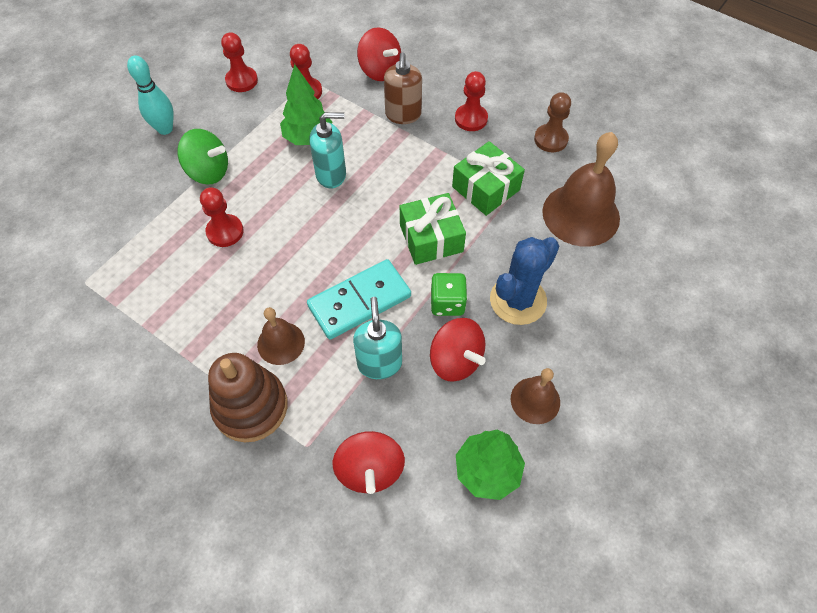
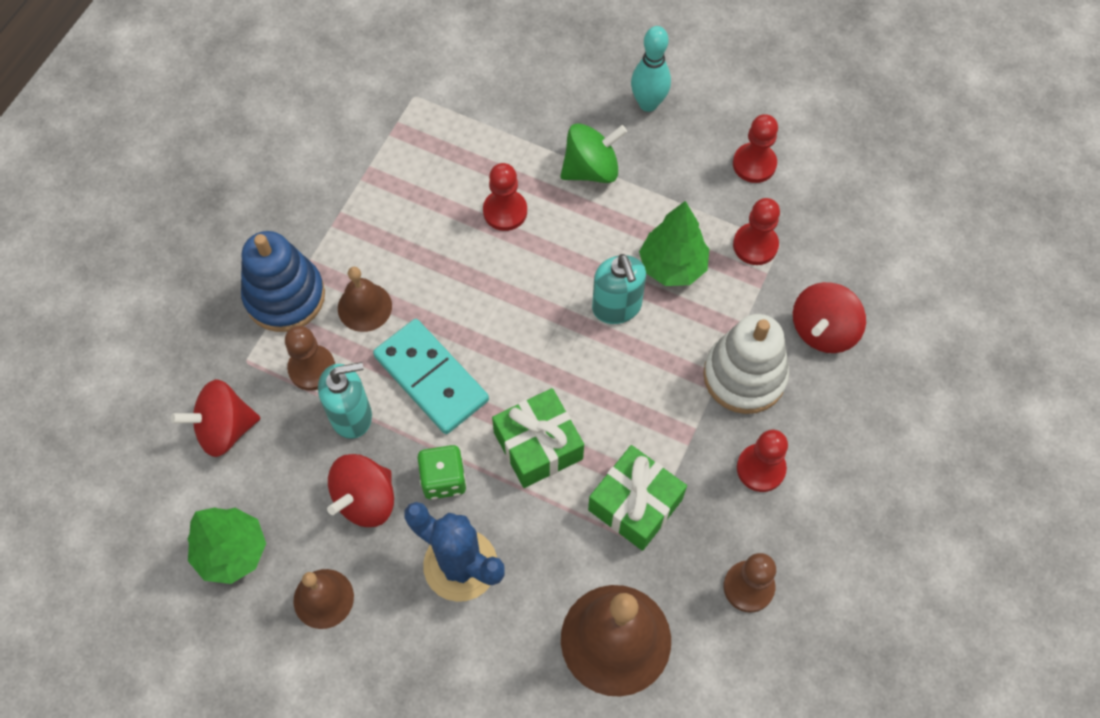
camera: 80 degrees right, 5 degrees up
green spinning top [177,129,228,185] -> green spinning top turned 120 degrees counterclockwise [560,123,627,183]
brown stacking toy [208,353,288,442] -> blue stacking toy [241,231,325,332]
brown soap dispenser [384,52,422,124] -> white stacking toy [703,314,789,414]
none -> brown pawn [285,326,335,391]

